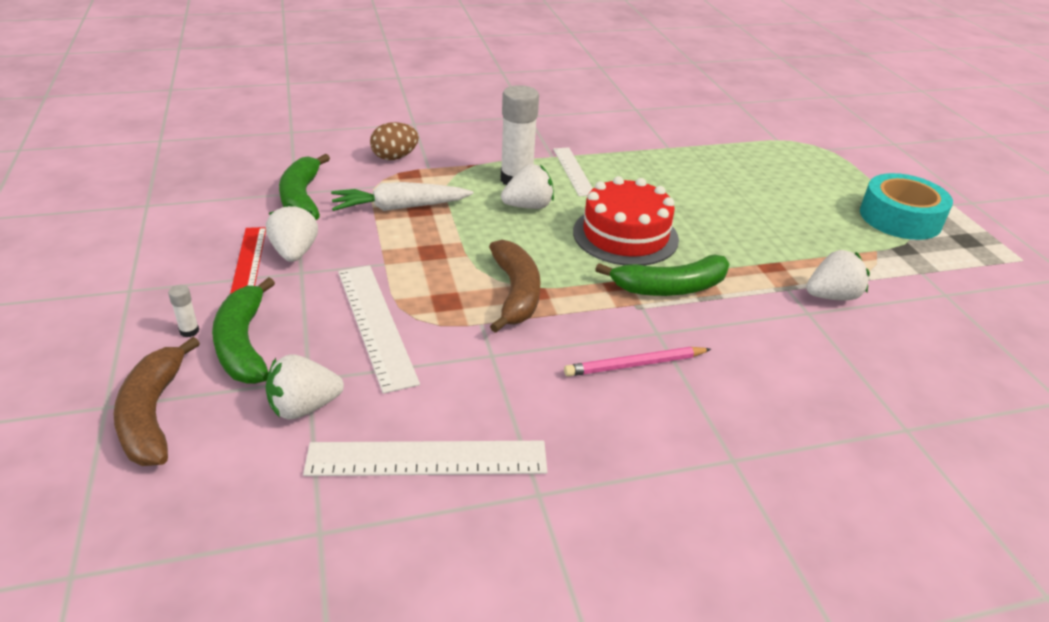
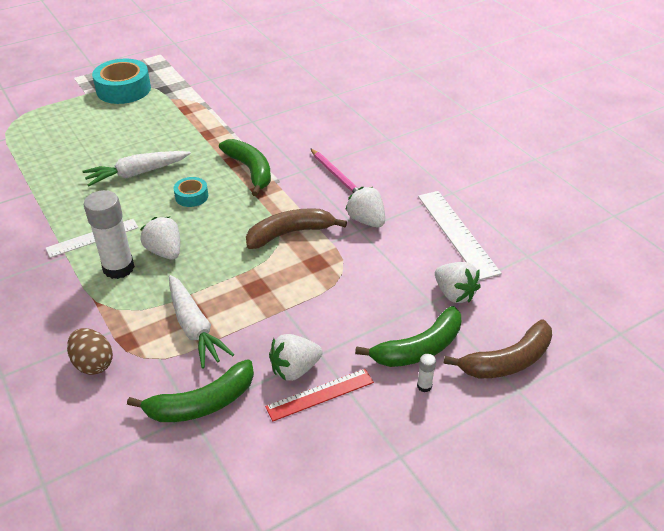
camera: 105 degrees left, 5 degrees up
white ruler [338,265,420,394] -> none
red cake [573,176,679,265] -> turquoise tape [174,177,208,207]
white strawberry [806,250,870,301] -> white strawberry moved to [345,187,385,227]
none -> white carrot [82,151,191,186]

